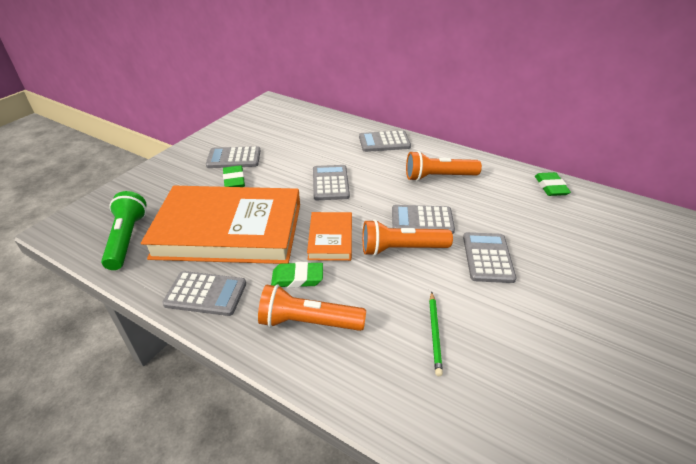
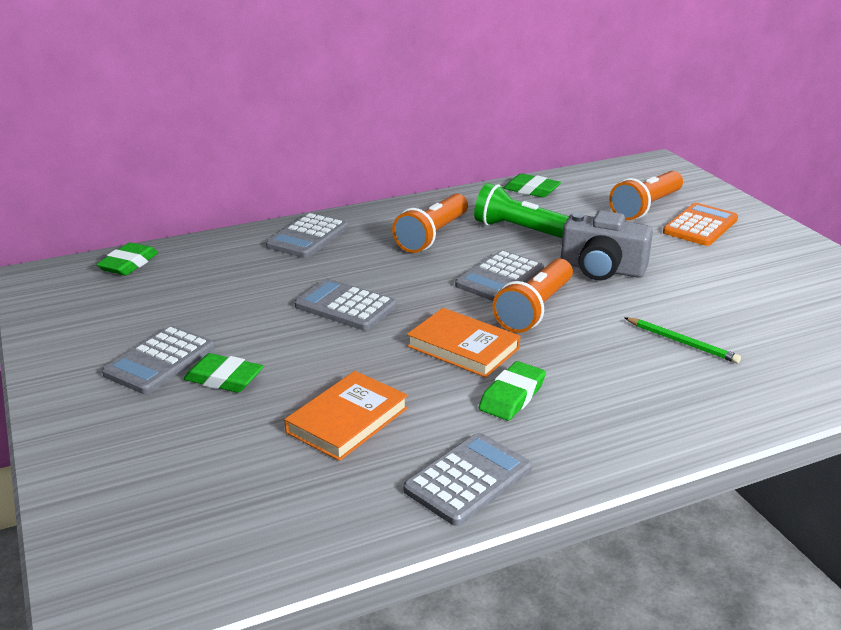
camera: 55 degrees left, 10 degrees down
green flashlight [101,191,147,270] -> green flashlight moved to [474,183,569,238]
orange book [141,186,300,264] -> orange book [284,371,408,461], size x0.45
orange flashlight [258,285,366,331] -> orange flashlight moved to [609,171,683,220]
grey calculator [463,232,516,283] -> grey camera [560,210,653,280]
none -> green eraser [96,242,158,275]
none -> orange calculator [663,203,738,246]

